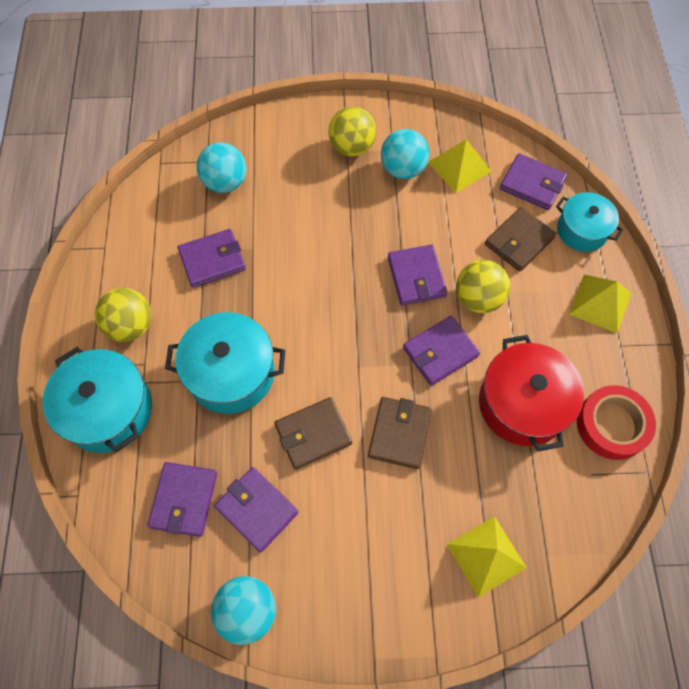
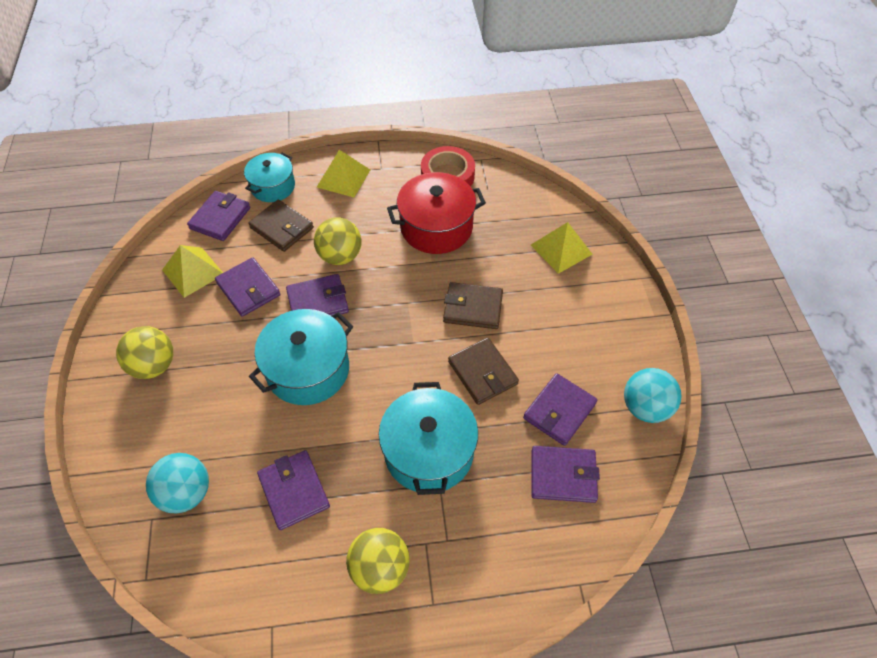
camera: 95 degrees left, 10 degrees down
turquoise pot [43,347,152,453] -> turquoise pot moved to [249,309,353,405]
turquoise ball [381,129,430,179] -> none
purple wallet [403,316,480,386] -> purple wallet moved to [215,257,281,317]

